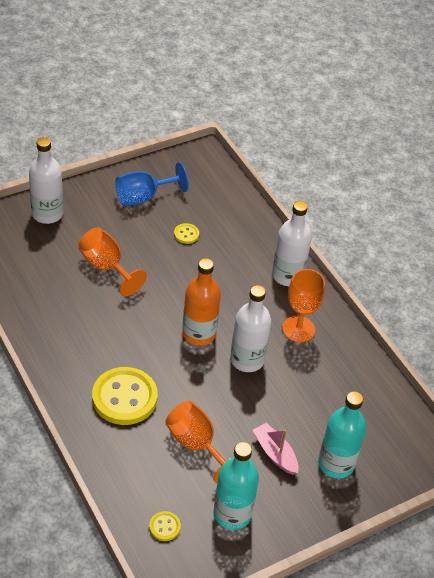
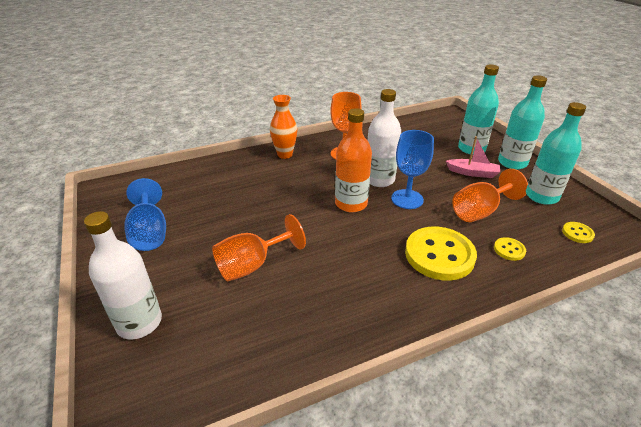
camera: 80 degrees left, 10 degrees down
yellow button [174,223,199,244] -> yellow button moved to [494,237,526,261]
pink boat [253,423,299,475] -> pink boat turned 135 degrees counterclockwise [446,136,500,178]
white bottle [272,201,312,286] -> orange vase [270,95,297,159]
none -> blue goblet [391,130,434,209]
none -> turquoise bottle [498,75,547,170]

